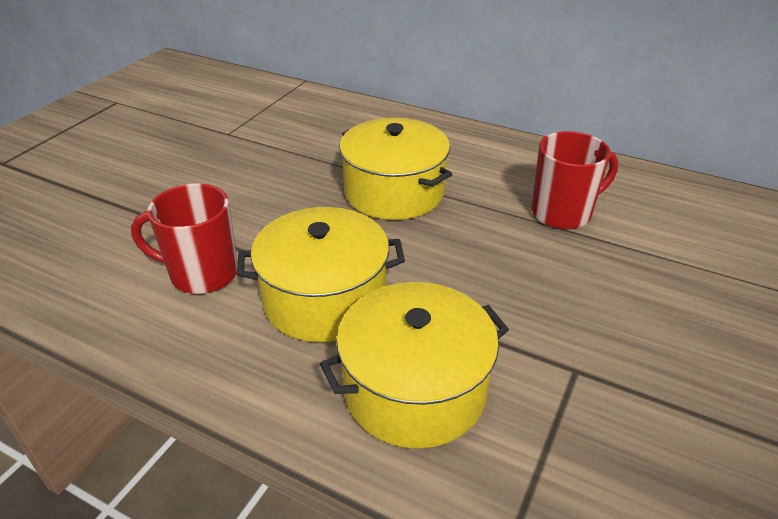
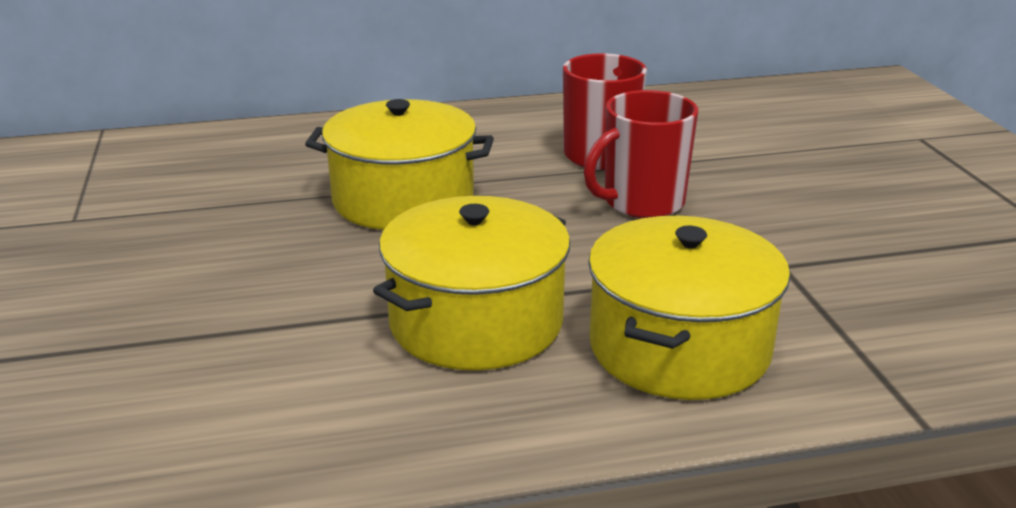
camera: 40 degrees left, 10 degrees down
red mug [131,184,238,294] -> red mug moved to [584,90,698,218]

